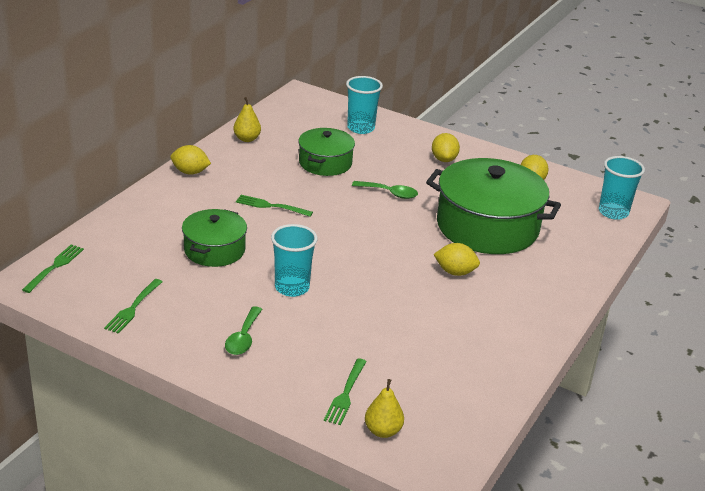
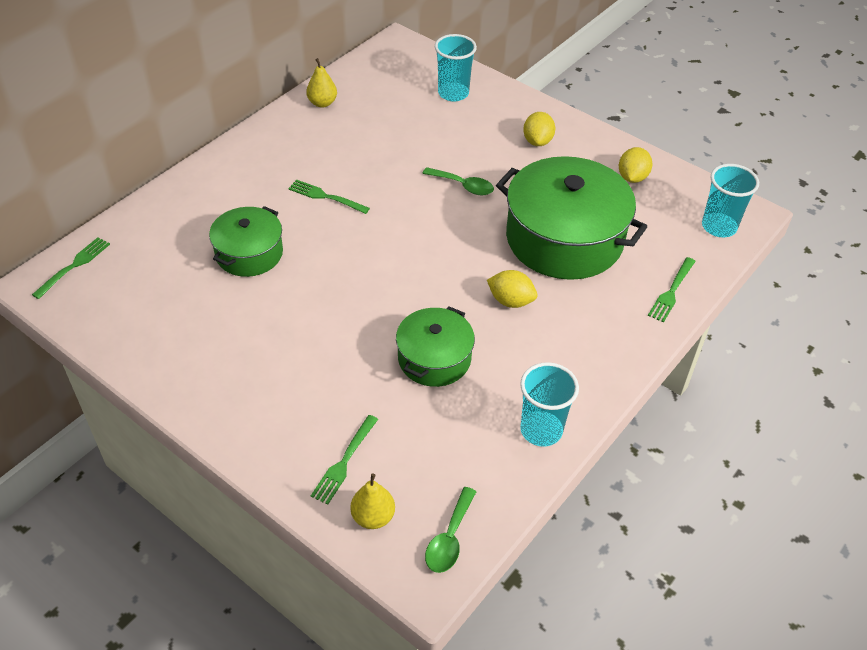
camera: 10 degrees right, 15 degrees up
green fork [104,279,162,334] -> green fork moved to [648,257,696,322]
yellow lemon [171,145,211,175] -> none
green spoon [225,306,262,355] -> green spoon moved to [425,487,476,573]
turquoise cup [271,224,318,297] -> turquoise cup moved to [520,362,579,447]
green pot [298,128,355,176] -> green pot moved to [396,306,475,387]

